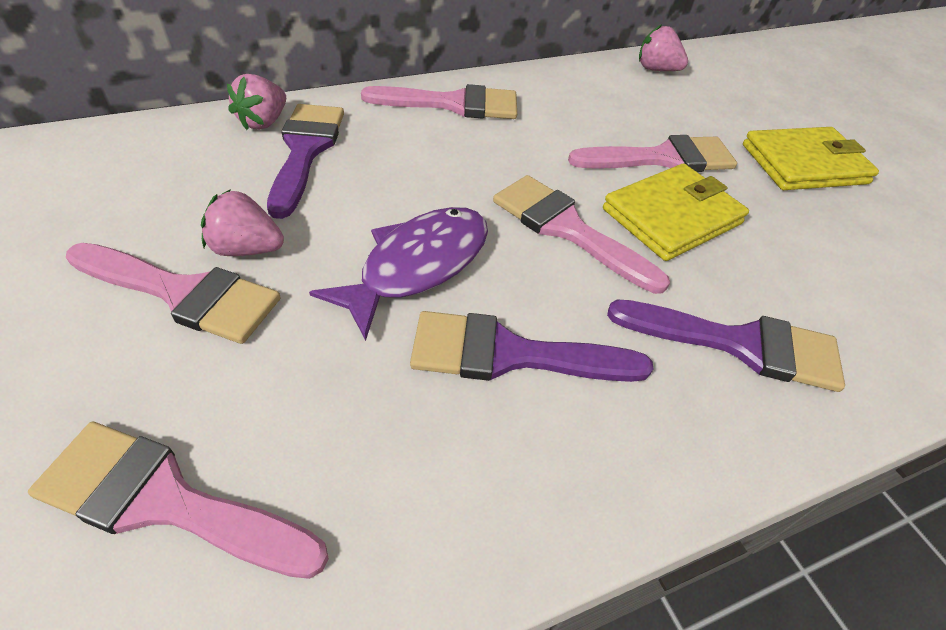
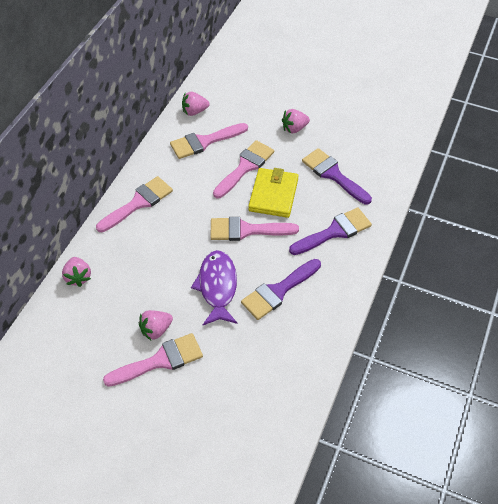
camera: 40 degrees left, 5 degrees up
pink brush [28,422,329,579] -> pink brush moved to [170,123,248,159]
purple brush [267,104,344,219] -> purple brush moved to [302,148,372,205]
yellow wallet [743,127,879,190] -> pink strawberry [282,109,310,133]

